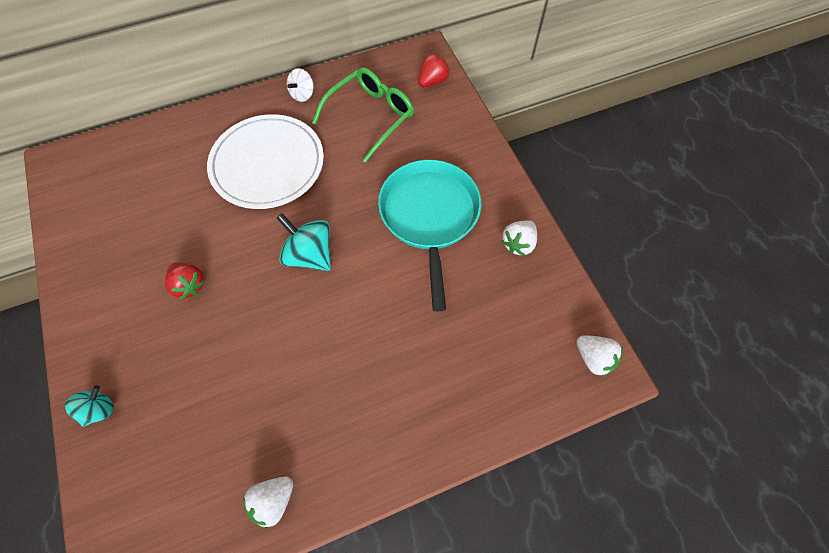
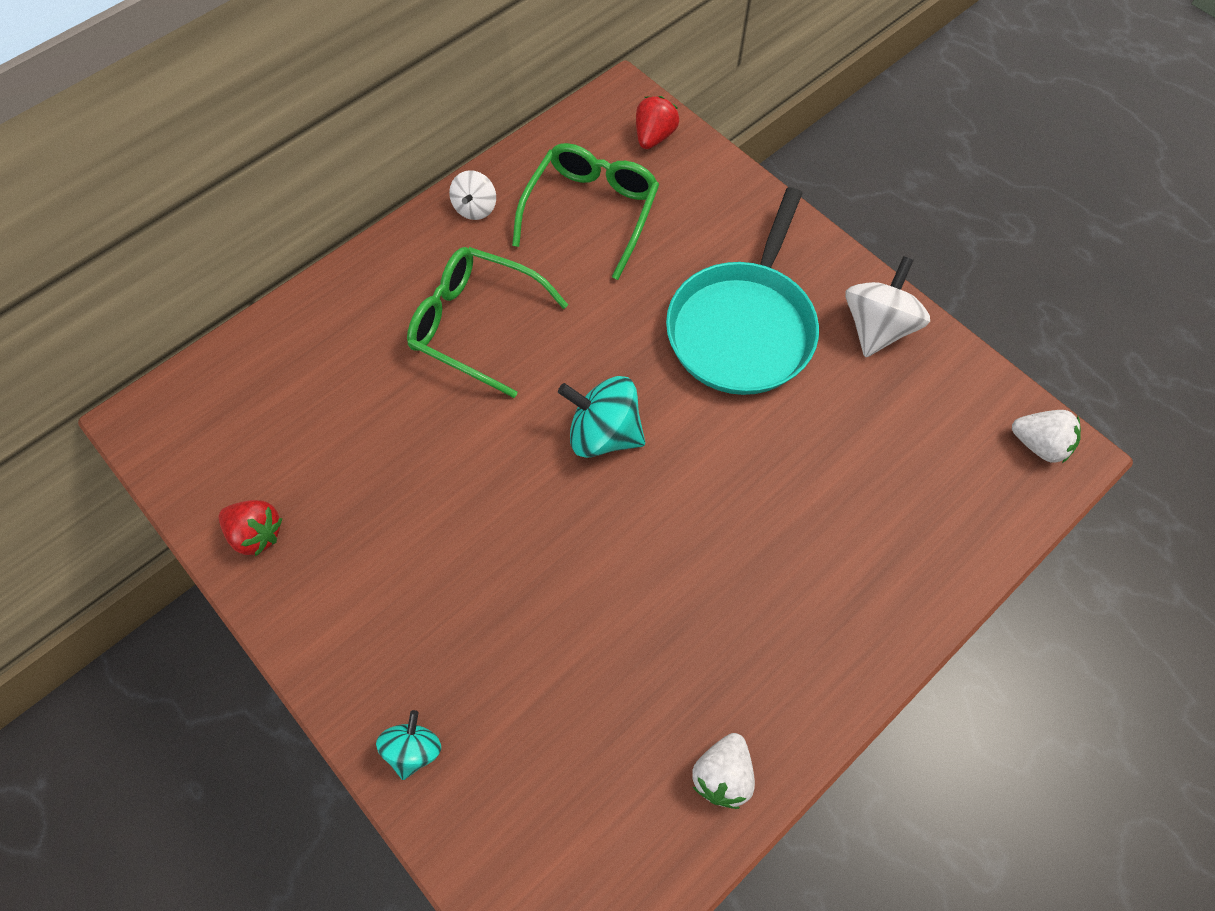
camera: 20 degrees left, 0 degrees up
red strawberry [165,262,205,300] -> red strawberry moved to [219,500,283,556]
white plate [207,114,324,209] -> green glasses [407,247,568,398]
turquoise pan [378,160,481,311] -> turquoise pan turned 135 degrees counterclockwise [666,187,819,395]
white strawberry [502,221,537,256] -> white spinning top [845,256,930,357]

